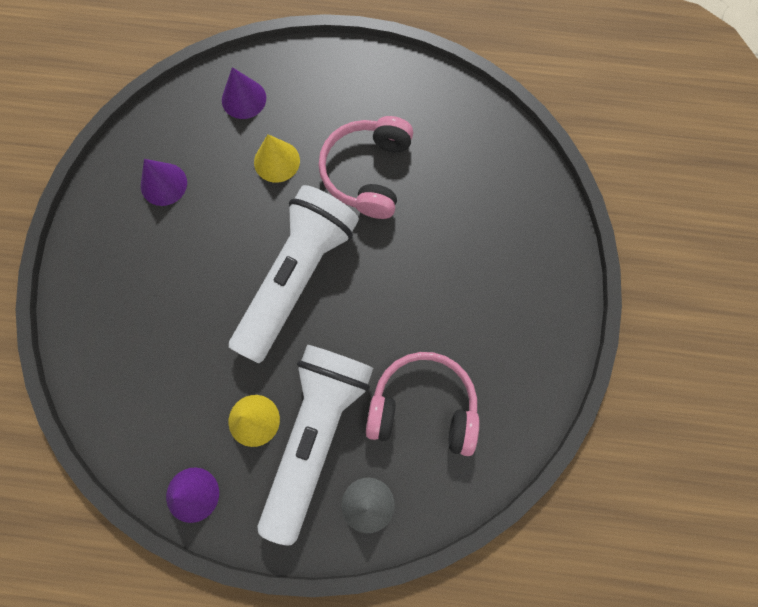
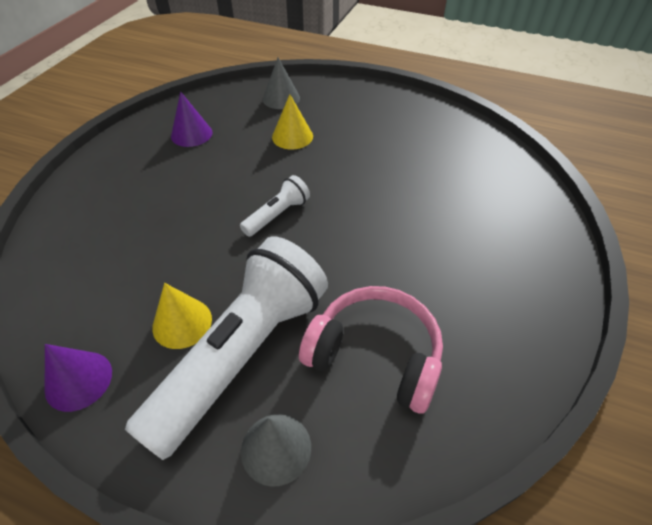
camera: 15 degrees right, 25 degrees down
purple cone [222,67,266,119] -> grey cone [263,58,300,109]
white flashlight [229,185,359,363] -> white flashlight [240,175,310,237], size x0.44
pink headphones [318,116,413,219] -> none

